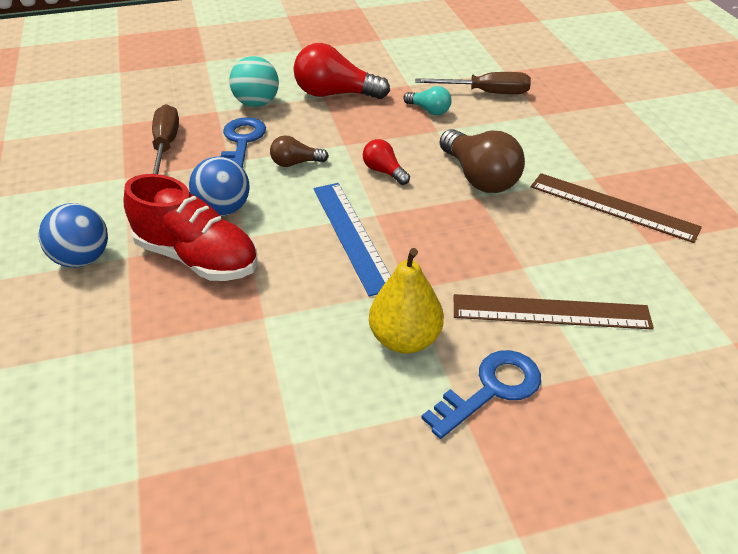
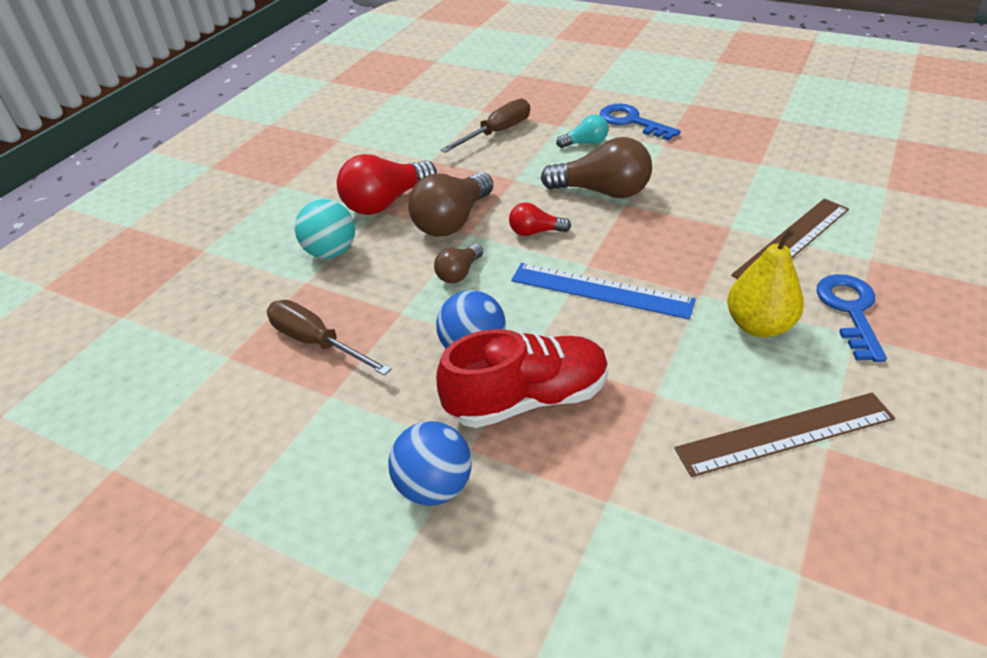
camera: 45 degrees left, 0 degrees up
blue key [221,117,266,168] -> blue key moved to [600,104,681,141]
turquoise light bulb [403,86,452,115] -> turquoise light bulb moved to [556,115,609,148]
brown ruler [531,173,702,243] -> brown ruler moved to [675,393,895,477]
none -> brown light bulb [408,172,493,236]

